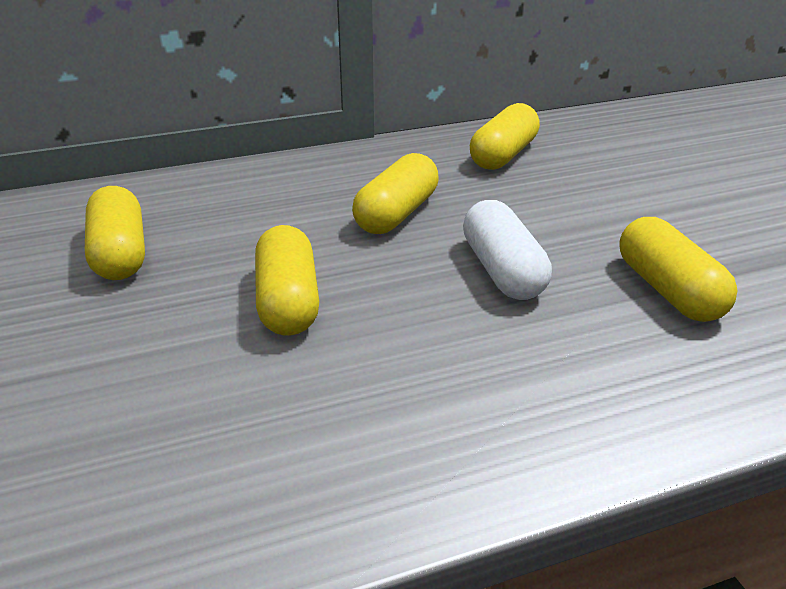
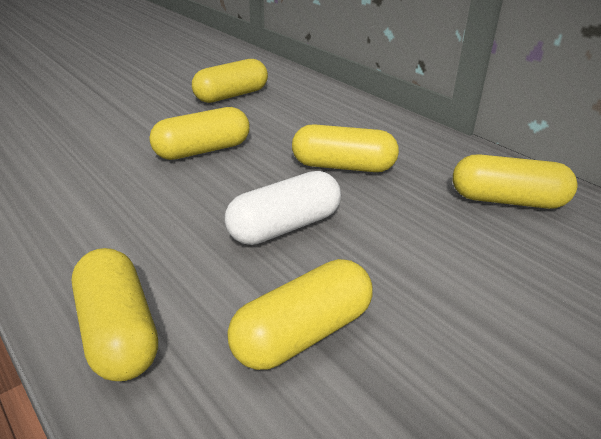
camera: 70 degrees right, 0 degrees up
none -> yellow capsule [72,248,158,381]

